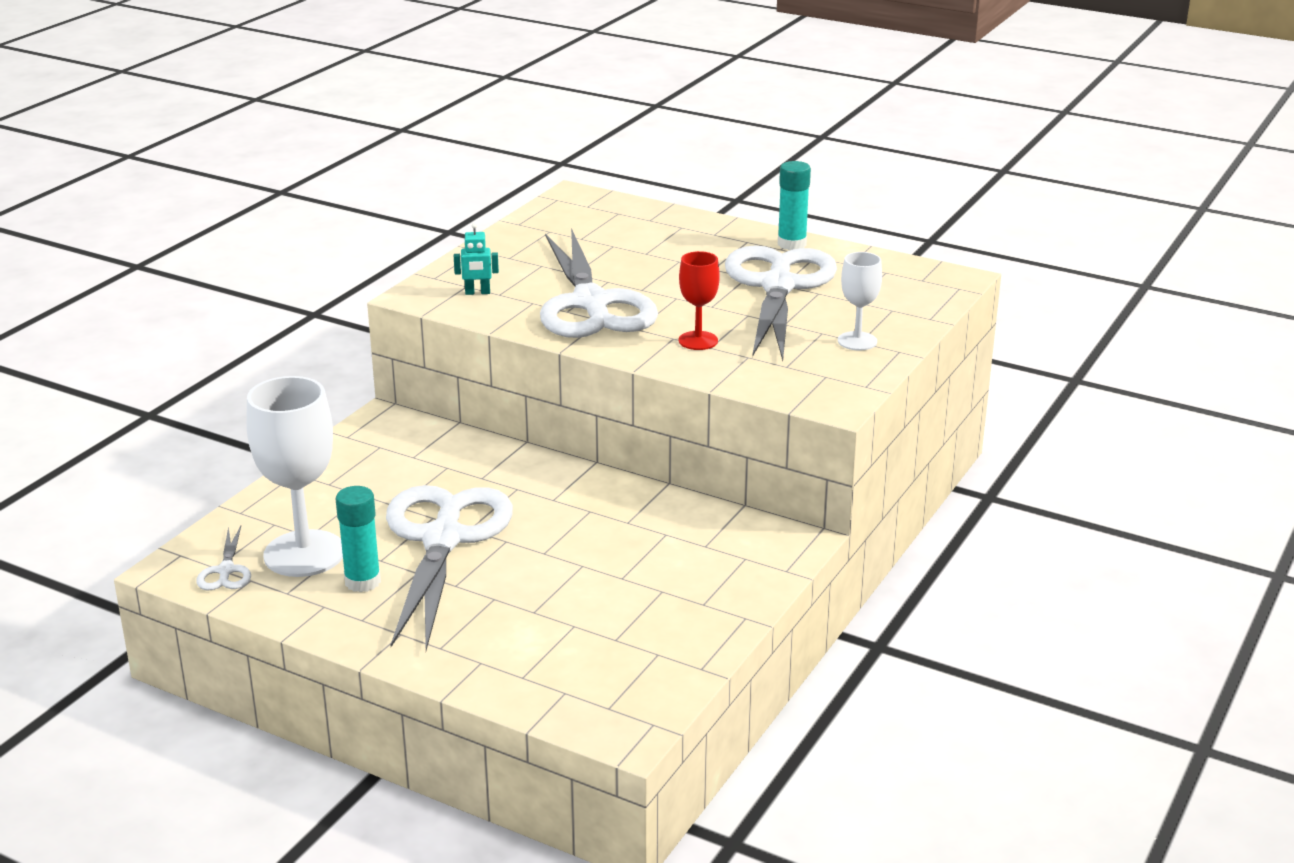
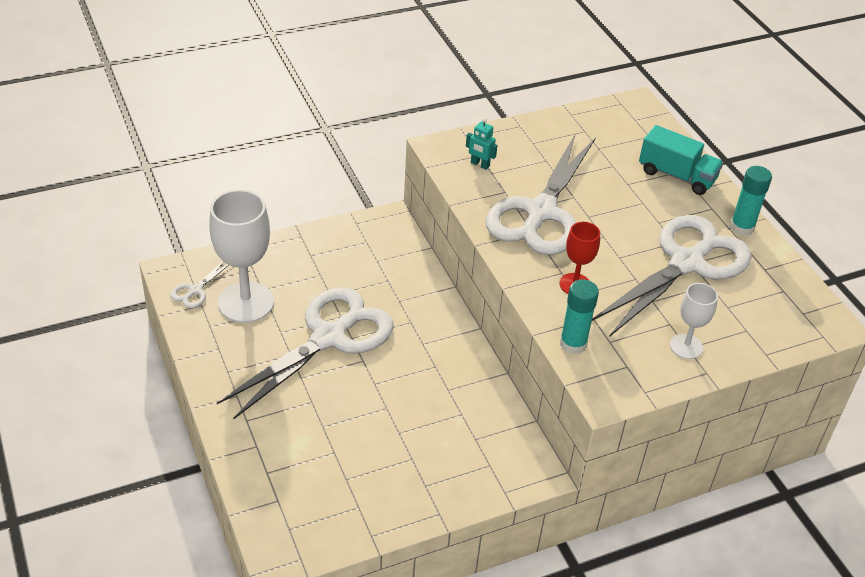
camera: 35 degrees right, 15 degrees up
turquoise glue stick [336,486,381,592] -> turquoise glue stick moved to [560,279,599,354]
none -> turquoise truck [639,125,723,195]

